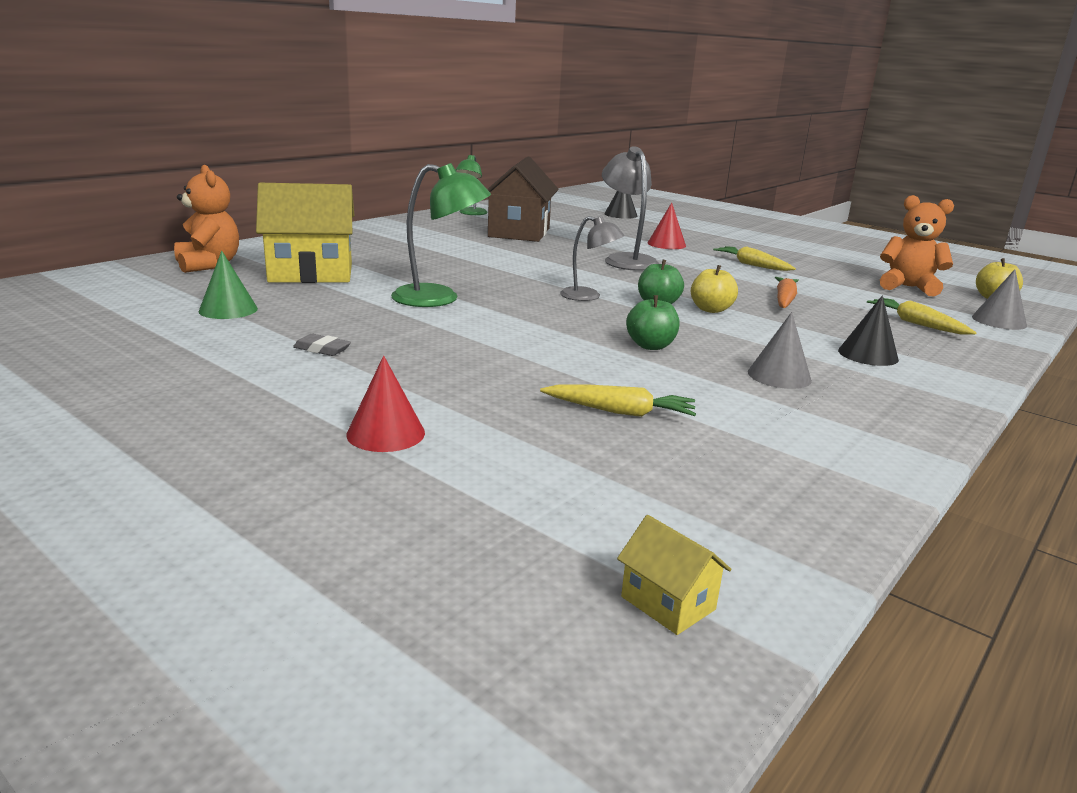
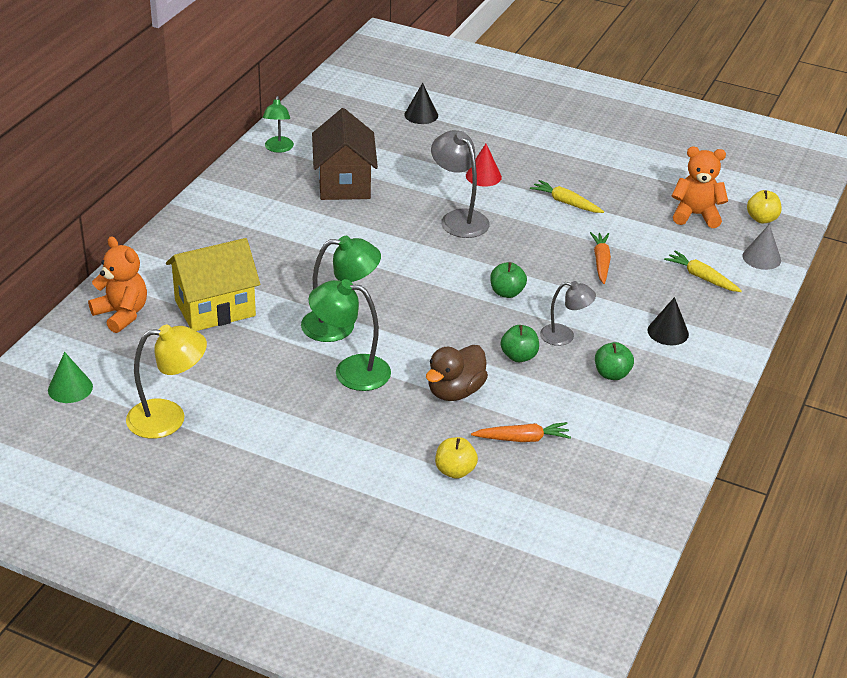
camera: 15 degrees left, 15 degrees up
green cone [198,251,258,319] -> green cone moved to [48,352,93,403]
grey eraser [293,334,351,356] -> none
red cone [346,356,425,452] -> none
yellow carrot [540,384,696,417] -> orange carrot [471,422,571,442]
grey lamp [560,216,624,301] -> grey lamp moved to [540,281,596,346]
yellow house [617,515,732,635] -> none
yellow apple [691,265,738,313] -> yellow apple moved to [435,437,478,479]
grey cone [748,312,812,389] -> green apple [595,342,634,380]
none -> yellow lamp [126,325,207,439]
none -> green lamp [309,279,391,391]
none -> brown duck [426,345,488,401]

